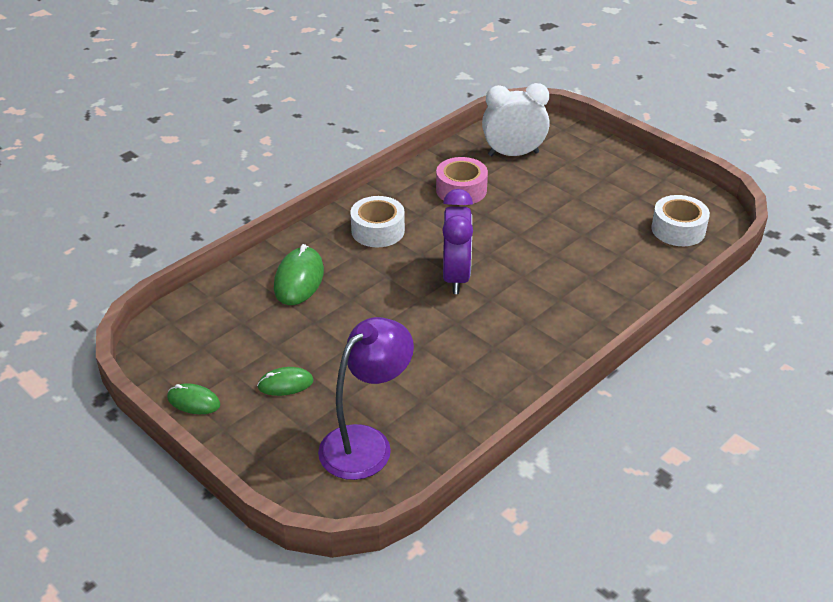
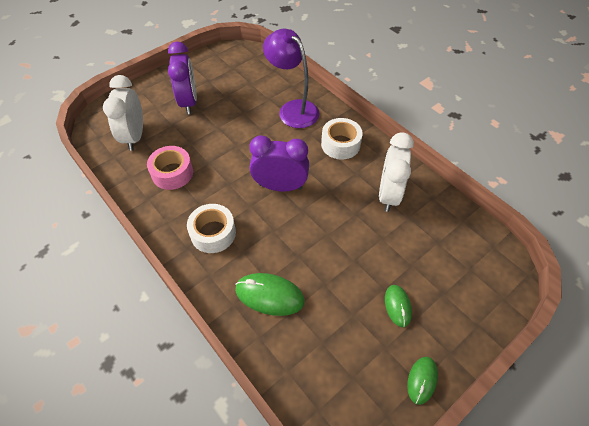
camera: 85 degrees left, 15 degrees up
purple lamp [318,317,414,480] -> purple lamp moved to [263,29,319,128]
white tape [651,195,710,246] -> white tape moved to [321,118,363,160]
none -> purple clock [168,41,197,114]
none -> white clock [379,132,414,212]

